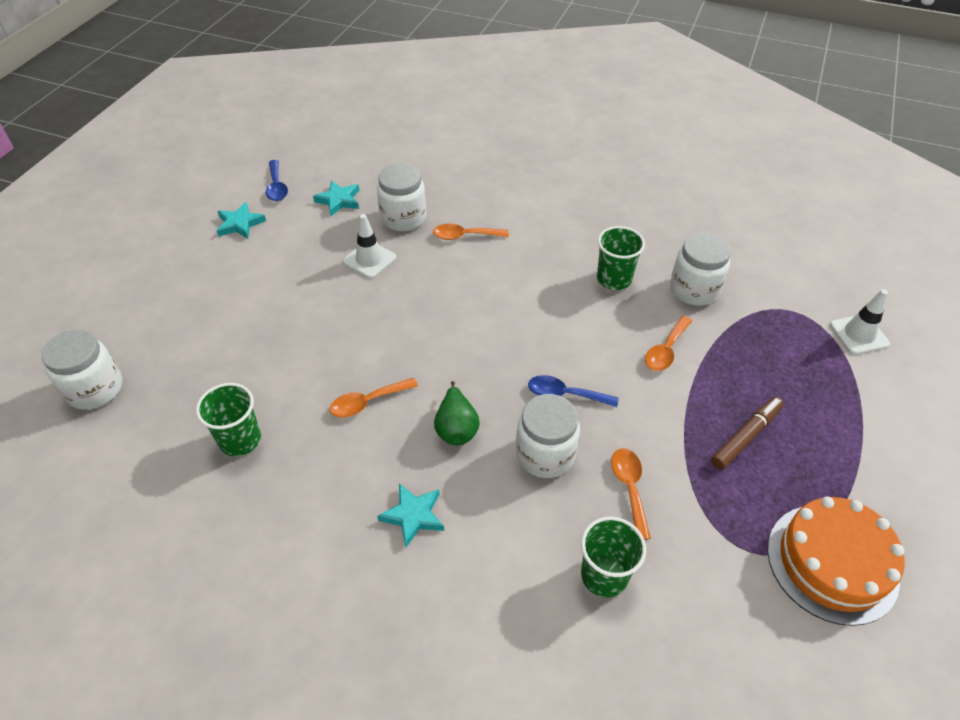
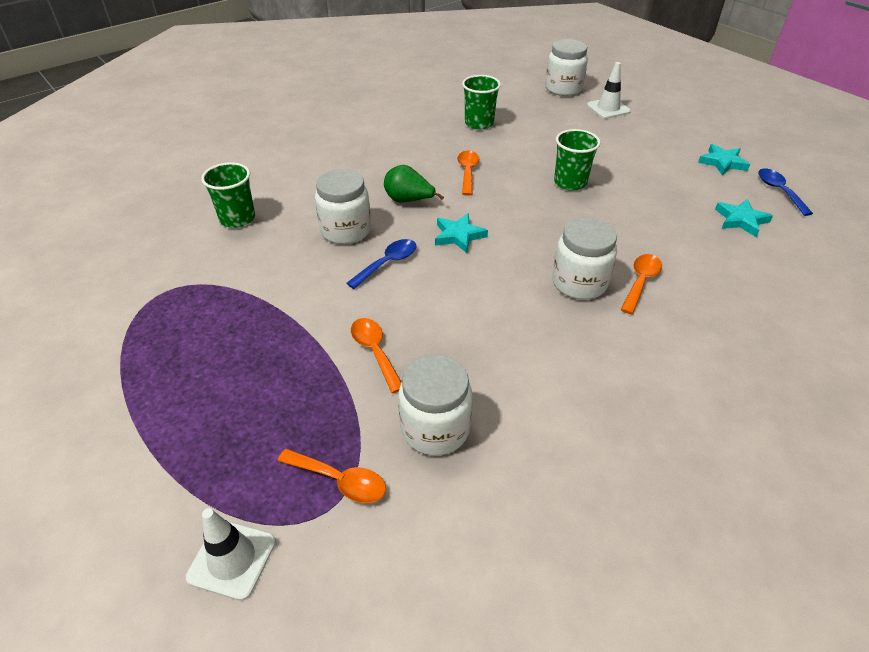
camera: 120 degrees right, 5 degrees down
blue spoon [266,160,288,201] -> blue spoon turned 60 degrees clockwise [758,168,813,216]
white traffic cone [343,214,396,279] -> white traffic cone moved to [587,62,631,119]
white jar [377,164,426,231] -> white jar moved to [552,218,617,300]
turquoise star [377,483,444,548] -> turquoise star moved to [435,213,488,253]
green cup [597,226,645,290] -> green cup moved to [554,129,601,191]
orange spoon [611,448,651,540] -> orange spoon moved to [278,449,386,503]
brown marker [711,397,784,470] -> none
orange cake [767,497,905,626] -> none

